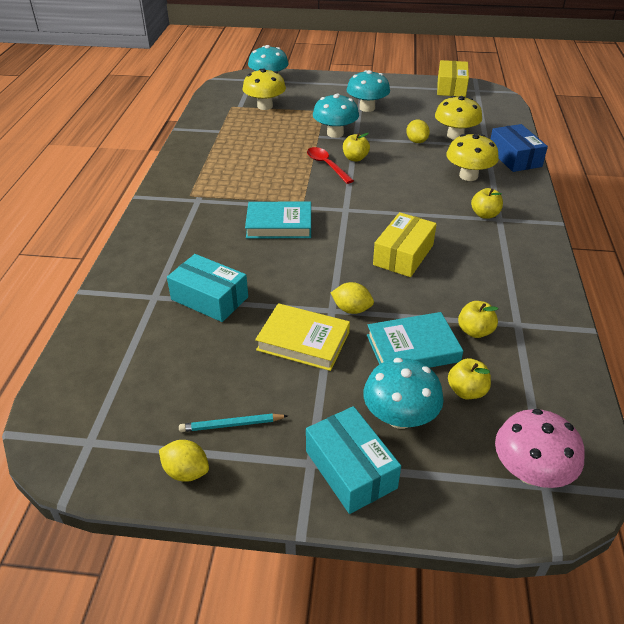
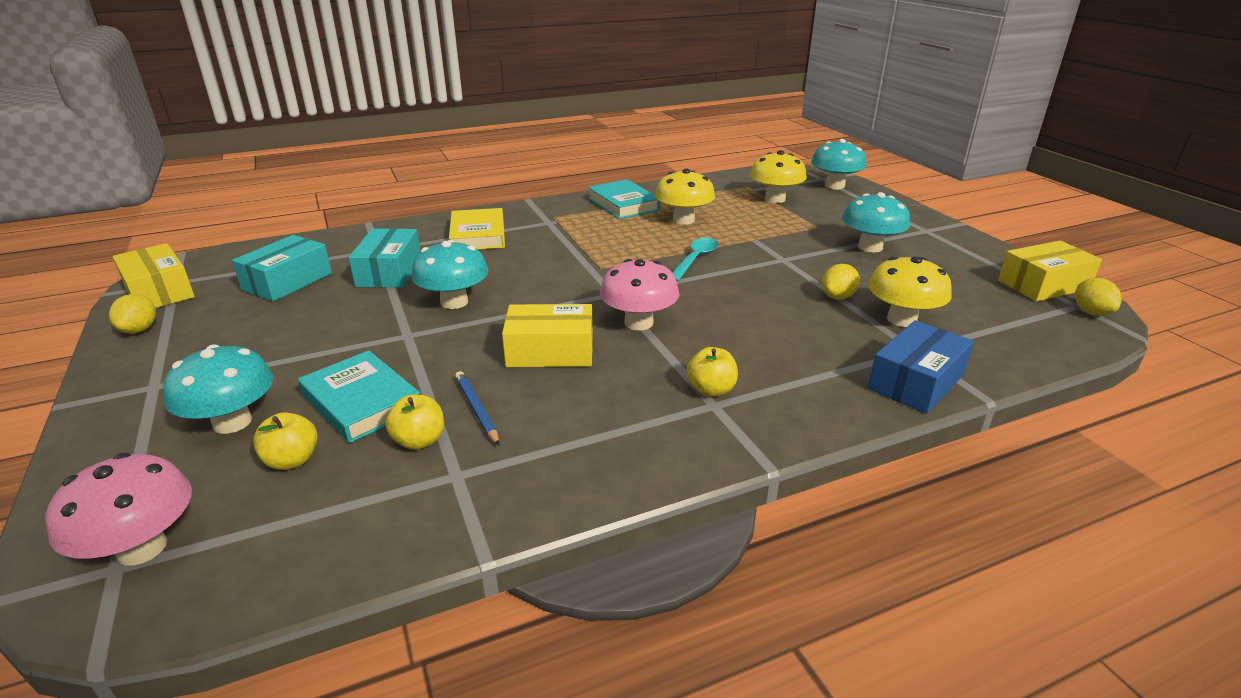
camera: 60 degrees right, 10 degrees down
turquoise pencil [179,414,288,432] -> none
turquoise book [245,202,311,238] -> turquoise book moved to [588,179,660,219]
yellow book [255,303,350,371] -> yellow book moved to [449,208,505,250]
turquoise box [306,406,401,514] -> turquoise box moved to [232,235,332,302]
red spoon [307,147,354,184] -> turquoise spoon [672,238,718,282]
turquoise mushroom [313,94,359,138] -> turquoise mushroom moved to [411,240,489,309]
yellow lemon [331,282,374,314] -> yellow lemon moved to [1075,278,1122,316]
yellow apple [343,133,370,162] -> none
yellow mushroom [446,134,499,181] -> yellow mushroom moved to [655,169,715,225]
none -> yellow box [113,243,195,308]
none -> blue pencil [455,371,499,445]
none -> pink mushroom [600,259,679,331]

